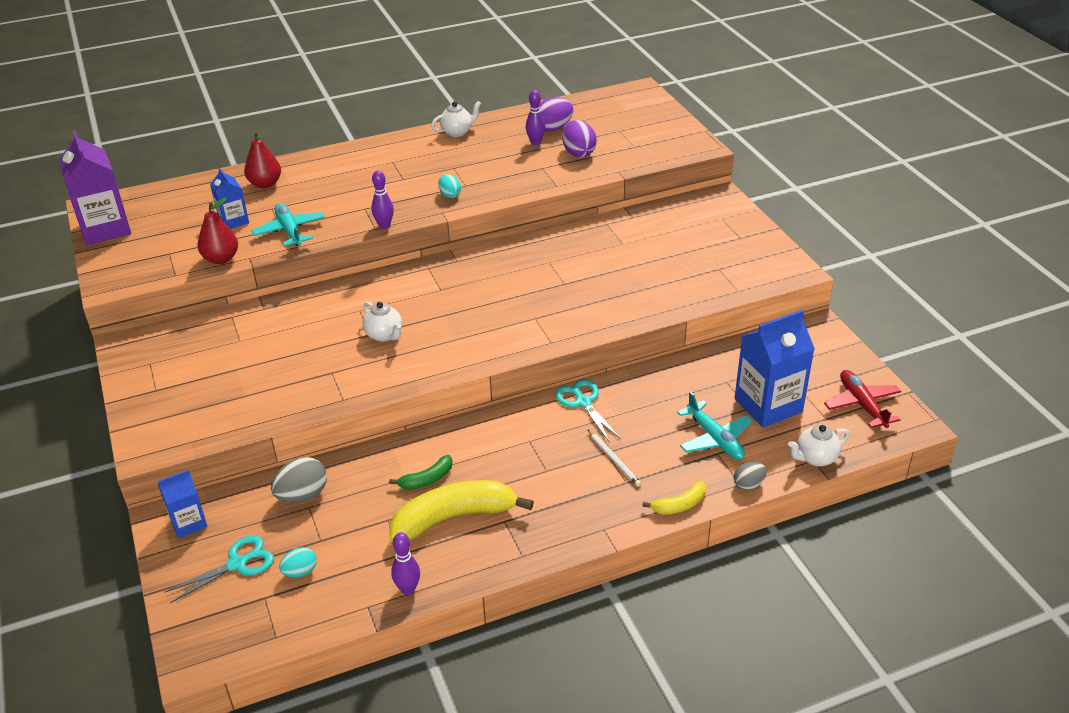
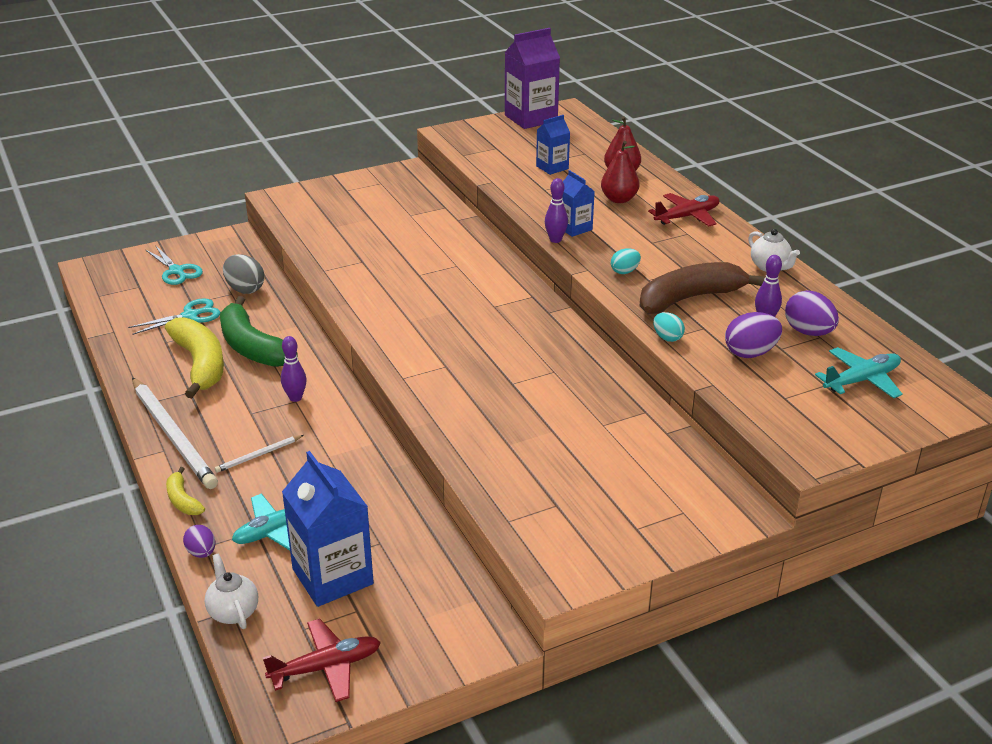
camera: 85 degrees right, 5 degrees down
blue carton [158,470,208,538] -> blue carton moved to [562,170,595,237]
red pear [197,197,238,264] -> red pear moved to [601,141,639,203]
turquoise plane [251,203,325,246] -> turquoise plane moved to [815,347,903,398]
turquoise egg [279,547,317,577] -> turquoise egg moved to [653,312,685,342]
white teapot [363,302,402,342] -> none
green banana [389,455,453,490] -> green banana [220,296,298,367], size x2.05
purple bowling pin [391,532,420,595] -> purple bowling pin moved to [281,336,307,402]
turquoise scissors [555,379,621,442] -> turquoise scissors moved to [128,298,221,335]
grey egg [734,462,767,490] -> purple egg [183,525,215,558]
none -> white pencil [132,377,218,489]
none -> brown banana [640,262,765,314]
none -> red plane [648,193,719,226]

